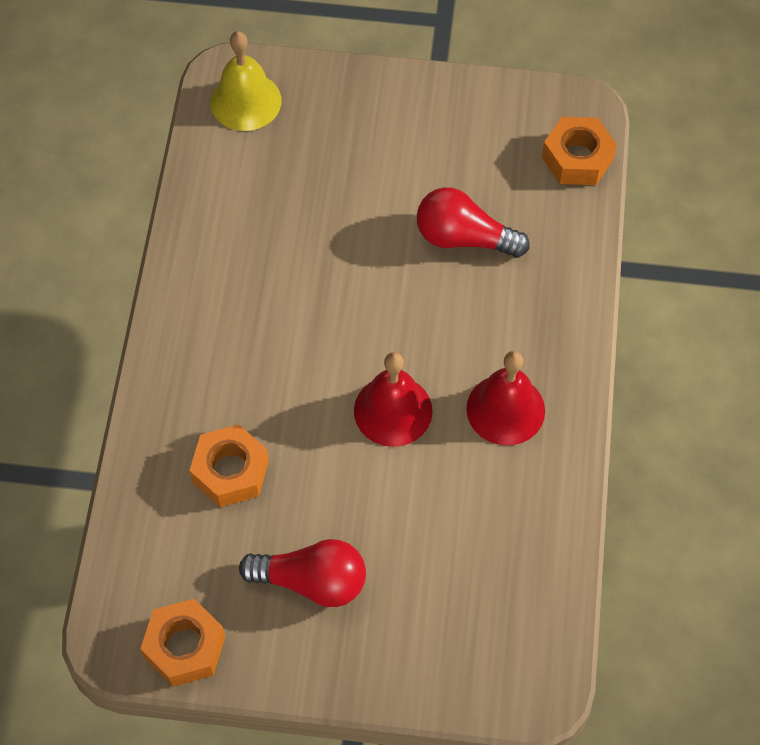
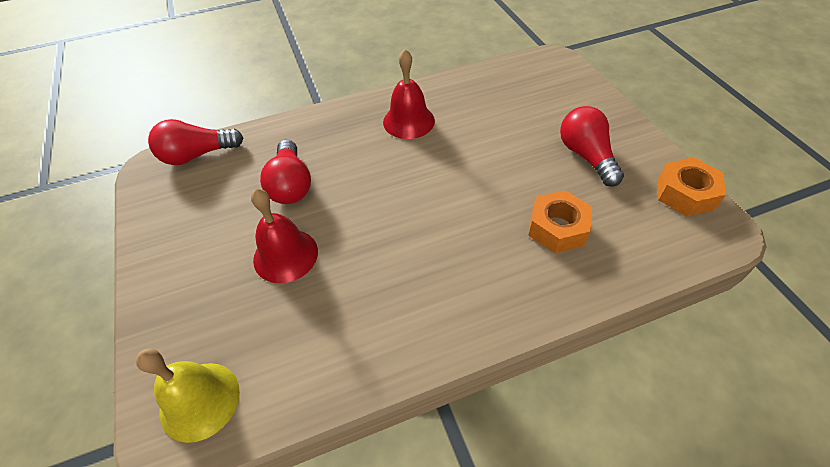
camera: 115 degrees left, 10 degrees down
red bell [354,352,433,447] -> red bell moved to [251,189,318,283]
orange nut [542,117,617,185] -> red light bulb [148,119,244,165]

